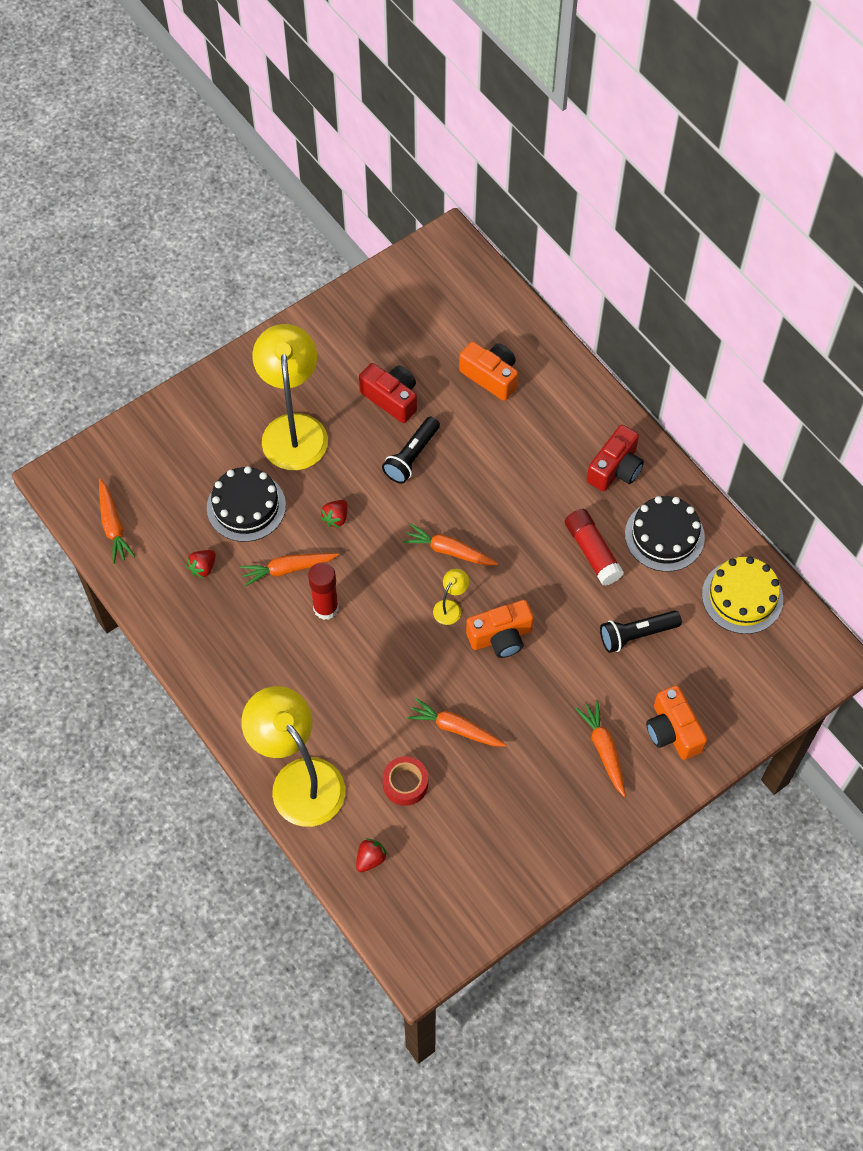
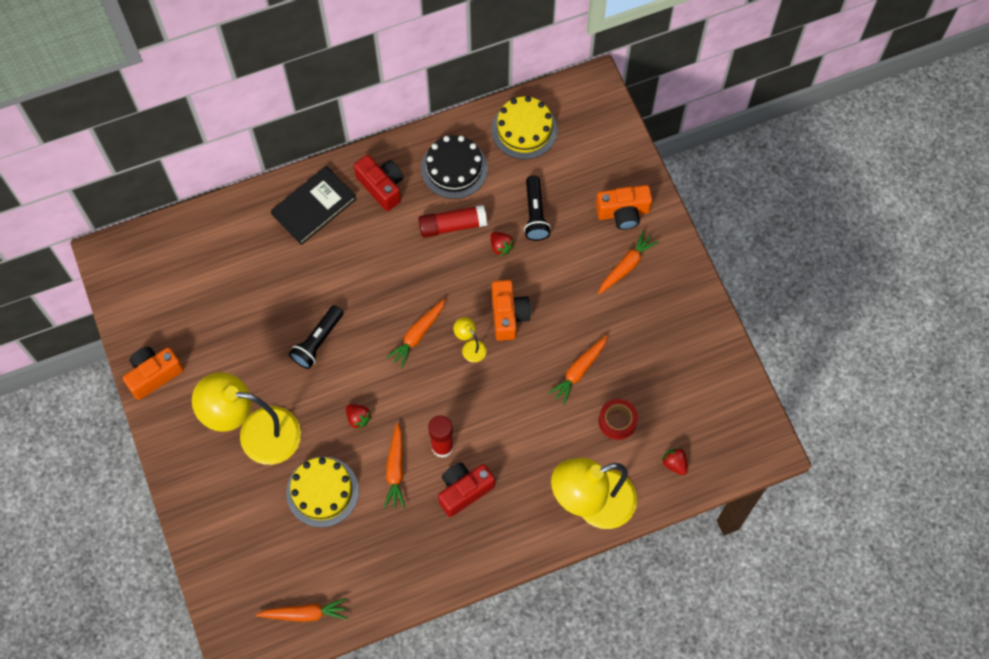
camera: 75 degrees left, 5 degrees up
red strawberry [186,550,216,579] -> red strawberry moved to [490,232,514,256]
black cake [207,466,286,542] -> yellow cake [286,457,359,528]
red camera [359,363,417,423] -> red camera moved to [438,462,495,517]
black flashlight [382,417,440,484] -> black flashlight turned 75 degrees clockwise [289,305,343,369]
orange camera [459,341,518,401] -> orange camera moved to [123,347,184,400]
orange carrot [576,701,626,797] -> orange carrot turned 135 degrees clockwise [598,230,659,294]
none -> black book [271,166,357,245]

